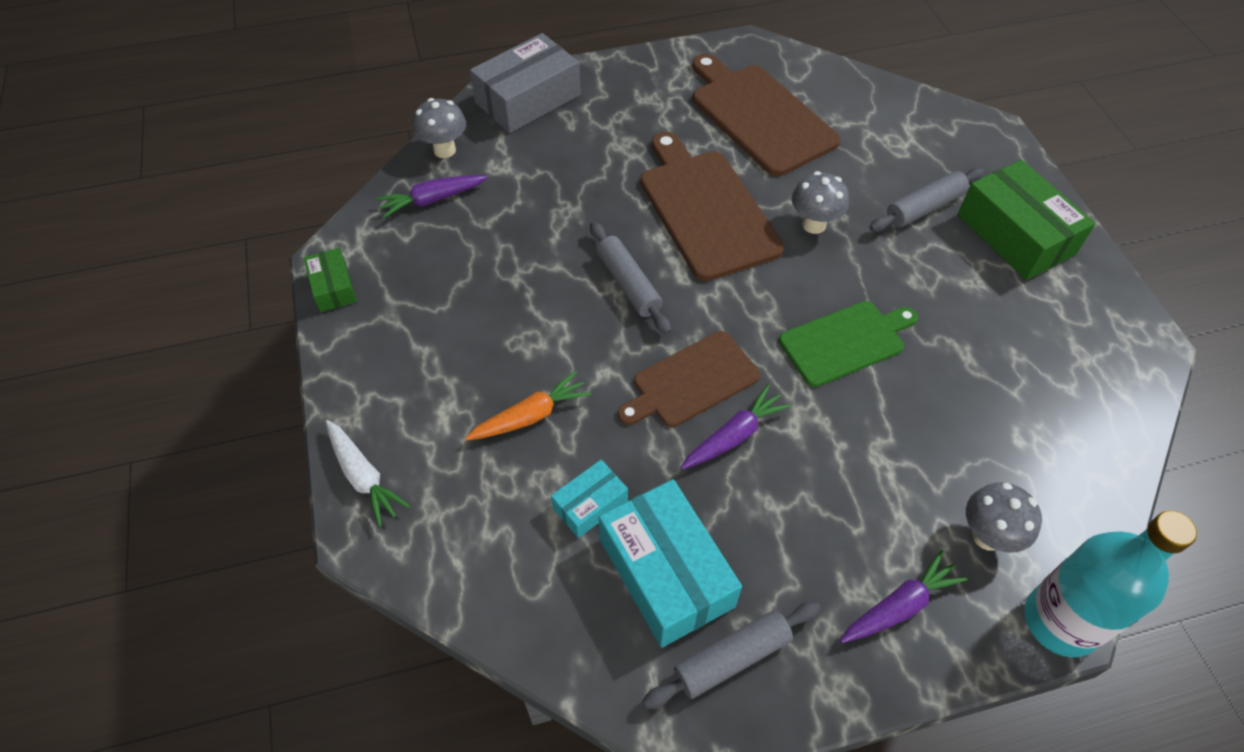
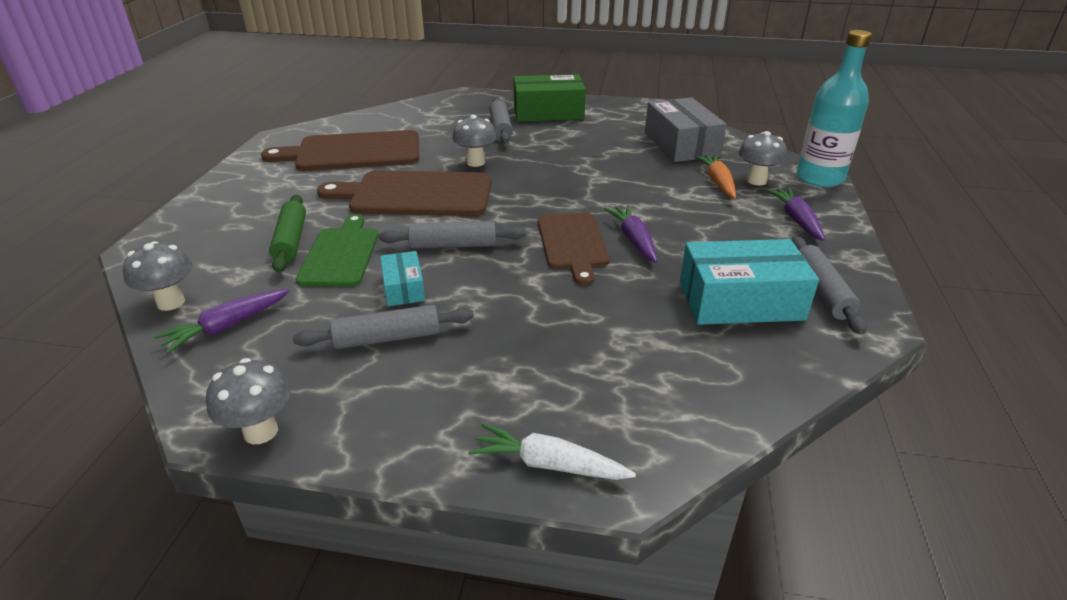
camera: 65 degrees left, 20 degrees down
green box [304,248,357,312] -> grey mushroom [206,358,291,444]
white carrot [326,420,410,527] -> white carrot turned 150 degrees counterclockwise [469,423,636,480]
purple carrot [376,175,487,218] -> purple carrot turned 45 degrees clockwise [155,289,289,353]
orange carrot [465,371,591,441] -> orange carrot moved to [694,155,736,198]
grey box [470,33,581,133] -> grey box moved to [645,98,727,162]
turquoise box [551,460,628,538] -> turquoise box moved to [380,251,425,306]
green cutting board [779,301,918,387] -> green cutting board moved to [295,214,378,286]
none -> green rolling pin [269,195,306,273]
none -> grey rolling pin [293,305,474,349]

